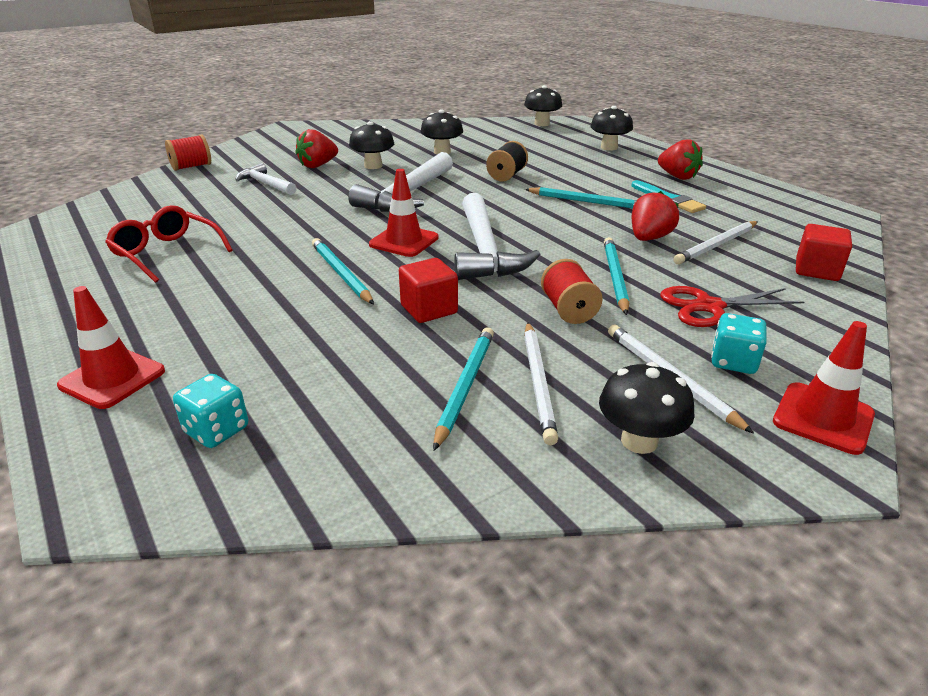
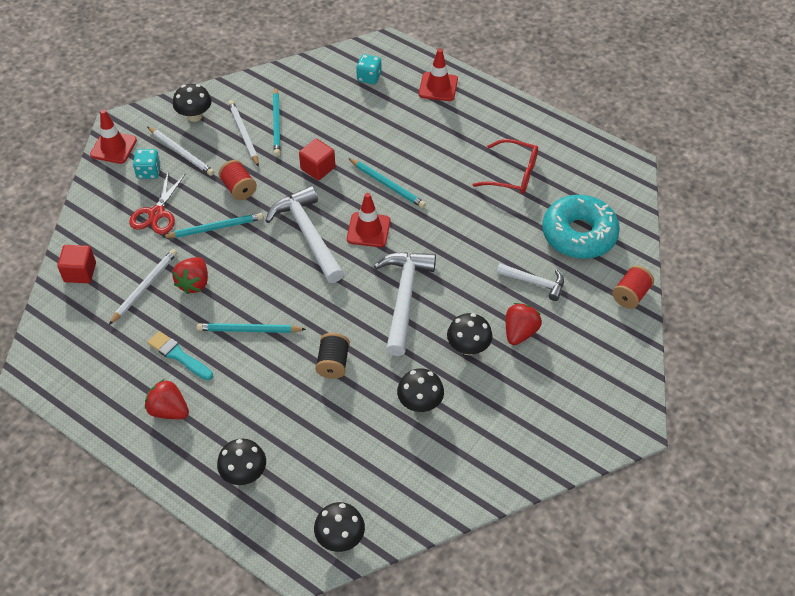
camera: 160 degrees right, 20 degrees up
turquoise pencil [604,237,629,315] -> turquoise pencil turned 90 degrees counterclockwise [162,213,263,238]
red scissors [660,286,804,327] -> red scissors turned 135 degrees clockwise [129,170,186,235]
none -> turquoise donut [542,195,620,259]

